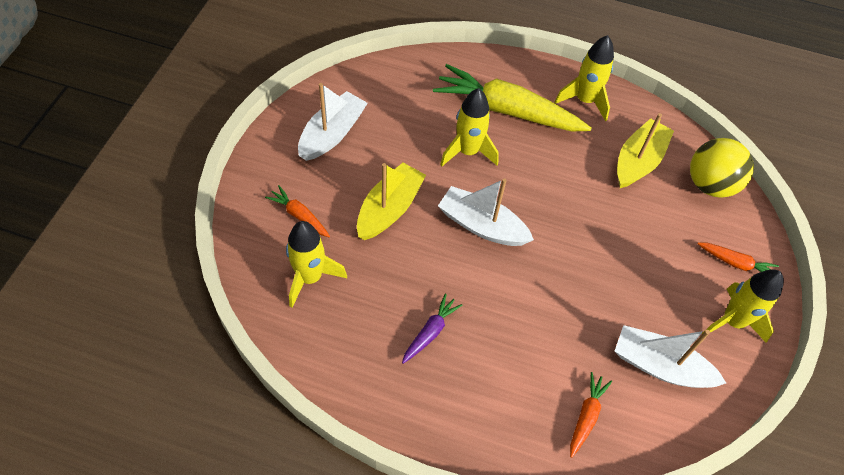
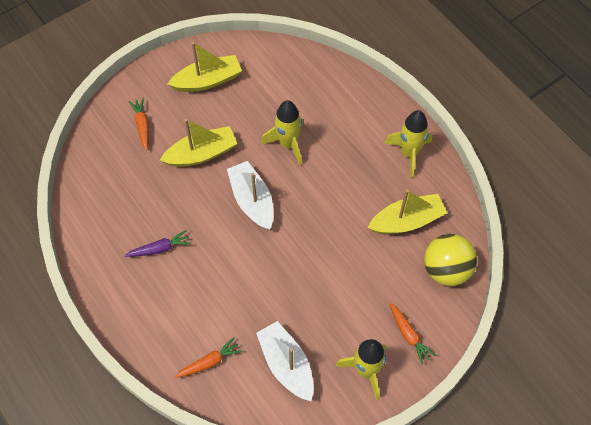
camera: 40 degrees right, 5 degrees up
yellow rocket [286,221,347,308] -> none
white boat [298,83,368,161] -> yellow boat [168,42,242,92]
yellow carrot [433,64,592,132] -> none

